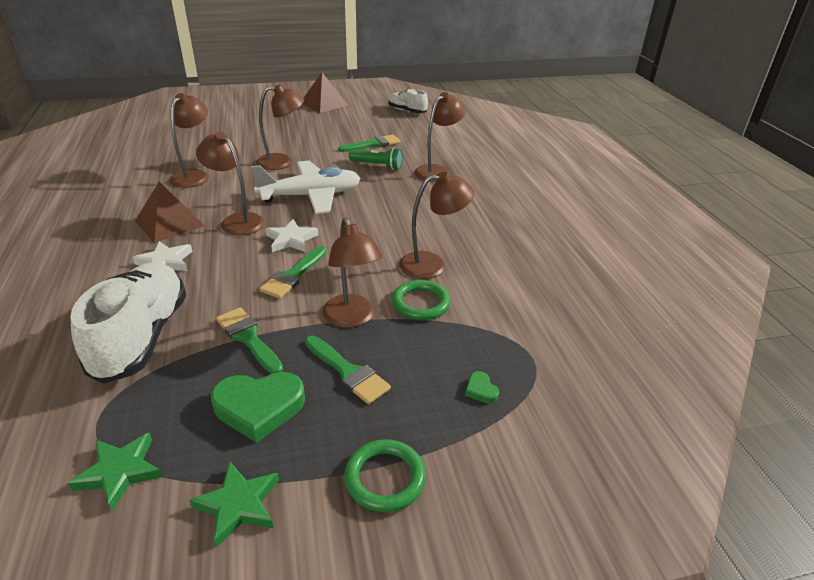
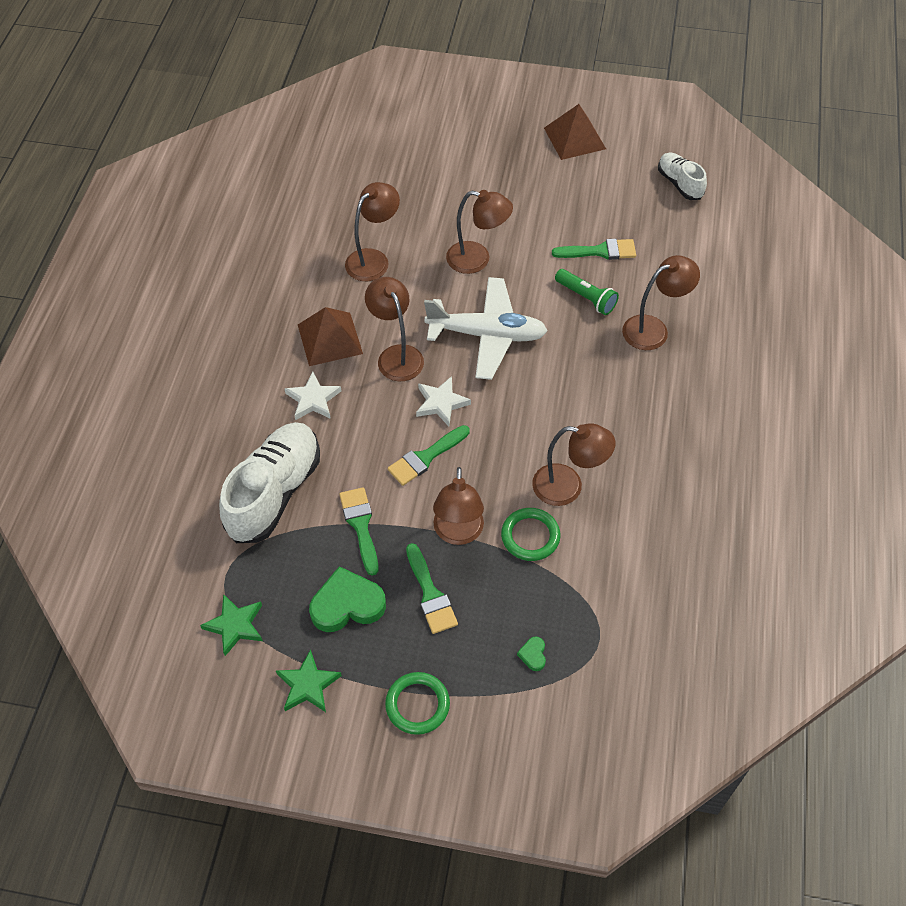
camera: 25 degrees right, 20 degrees up
green heart [211,372,305,443] -> green heart turned 150 degrees clockwise [309,566,386,632]

